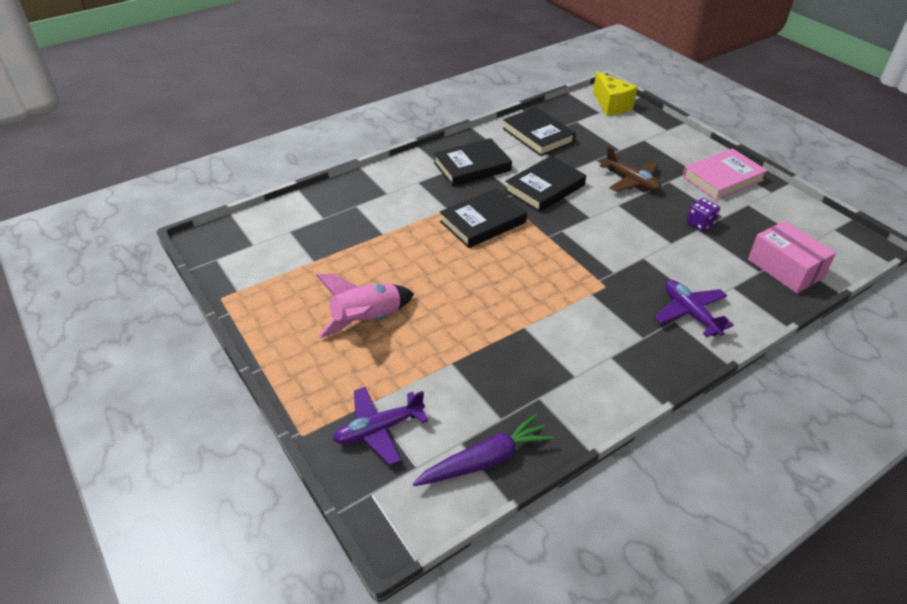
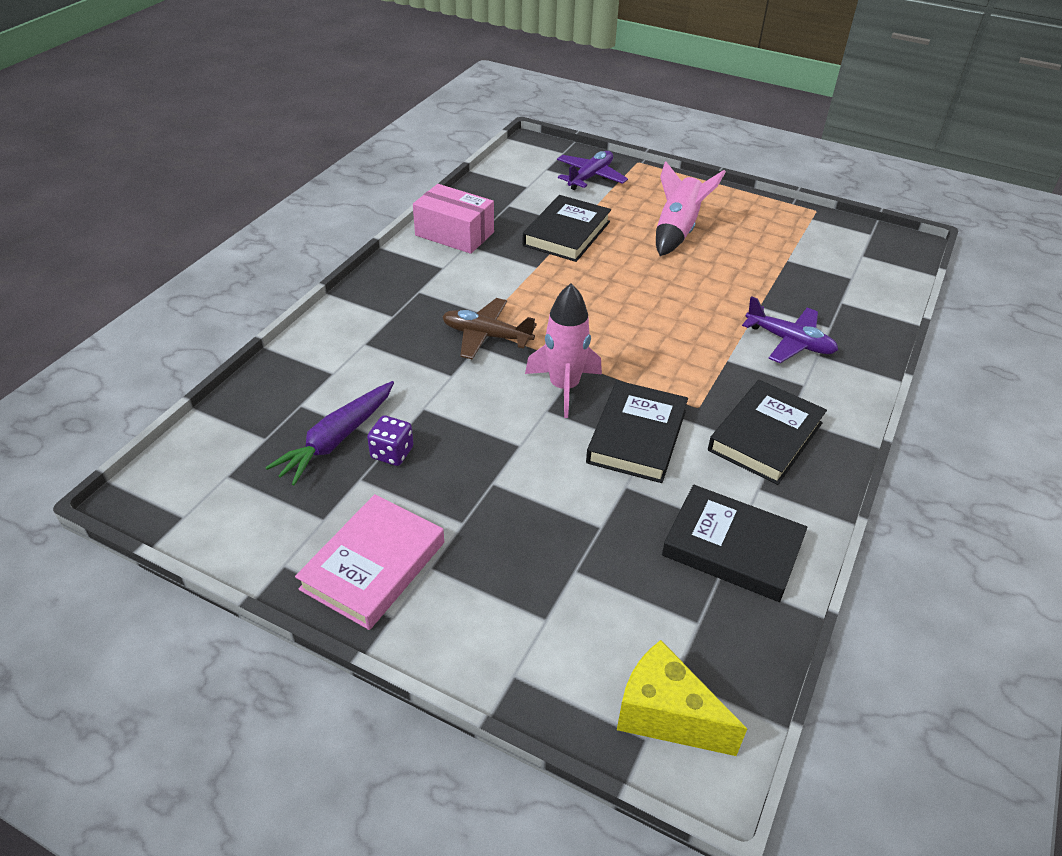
camera: 150 degrees right, 0 degrees up
purple carrot [413,414,554,486] -> purple carrot moved to [265,381,394,485]
black book [440,188,527,248] -> black book moved to [523,195,611,262]
brown plane [600,147,661,192] -> brown plane moved to [442,298,537,360]
purple plane [654,280,734,338] -> purple plane moved to [742,296,838,363]
pink box [748,221,836,294] -> pink box moved to [413,184,494,254]
none -> pink rocket [525,283,602,418]

